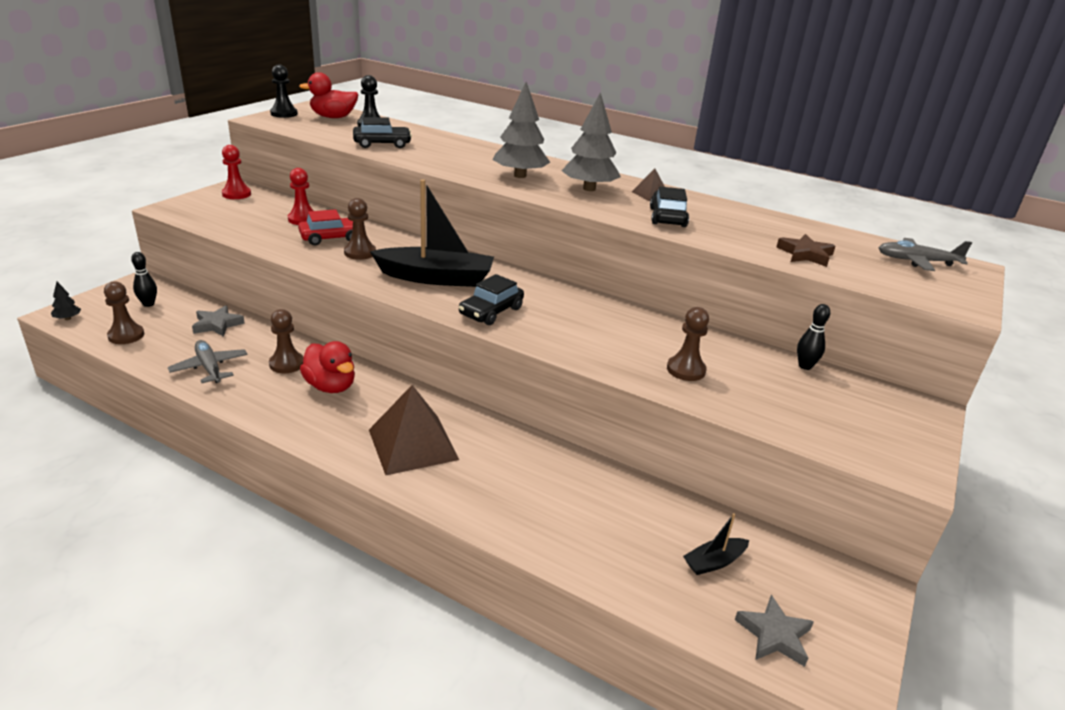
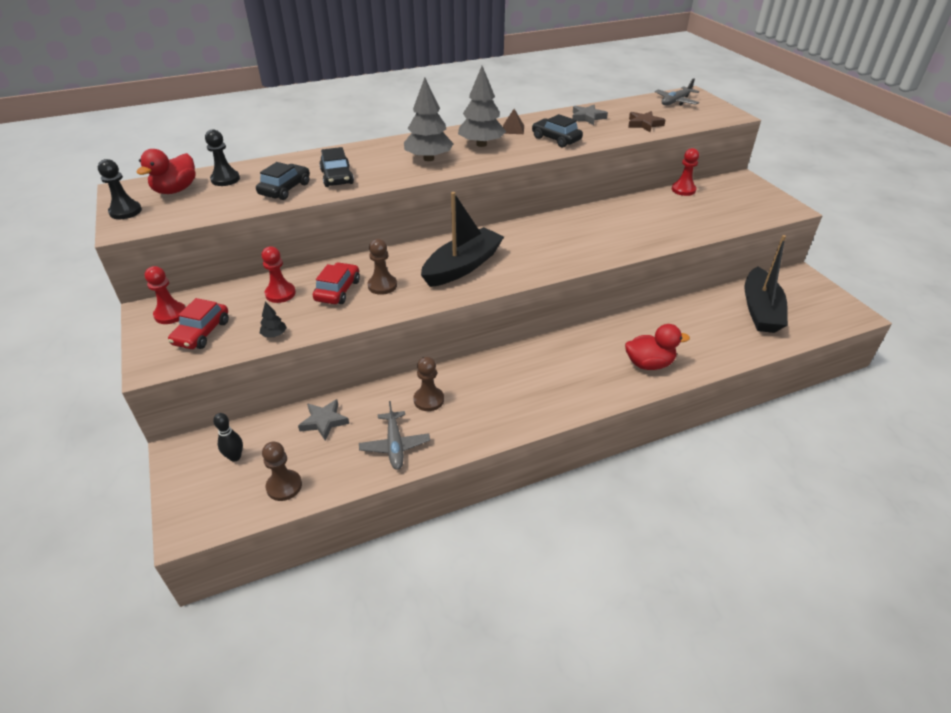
camera: 50 degrees left, 10 degrees up
black tree [51,282,81,320] -> black tree moved to [260,301,287,337]
grey plane [168,340,247,383] -> grey plane turned 105 degrees counterclockwise [359,401,430,470]
red duck [300,341,355,393] -> red duck moved to [625,324,690,370]
brown pyramid [369,385,459,475] -> none
black car [459,274,524,325] -> black car moved to [319,147,354,187]
brown pawn [667,307,709,381] -> none
black boat [683,513,749,575] -> black boat [745,235,788,333], size x2.18
grey star [735,595,814,667] -> grey star moved to [572,105,608,125]
black bowling pin [797,304,830,370] -> red pawn [672,148,699,196]
none -> red car [168,298,229,349]

